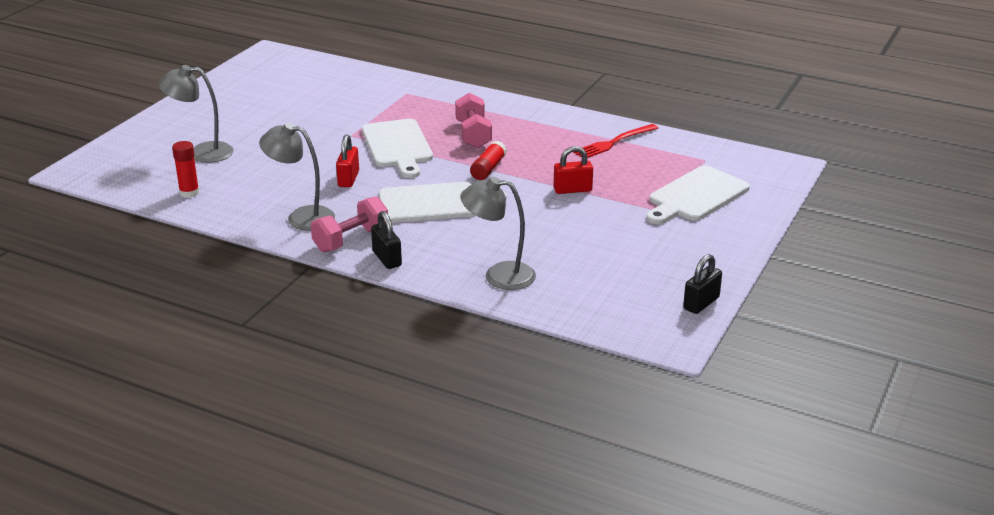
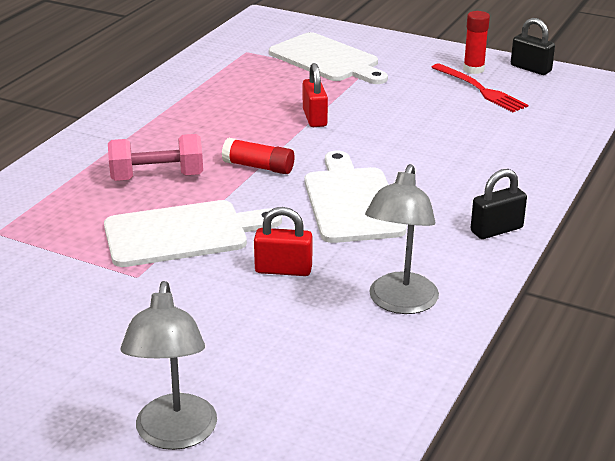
camera: 90 degrees left, 0 degrees up
red glue stick [172,141,199,198] -> red glue stick moved to [463,11,490,74]
pink dumbbell [311,196,388,252] -> none
grey lamp [460,177,536,290] -> none
red fork [573,124,658,158] -> red fork moved to [431,63,528,112]

